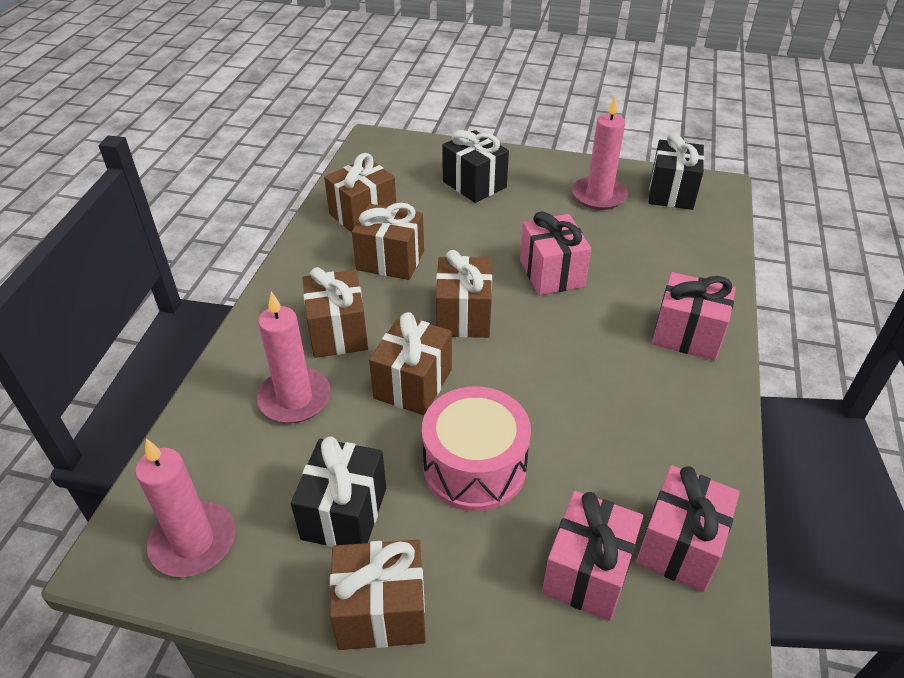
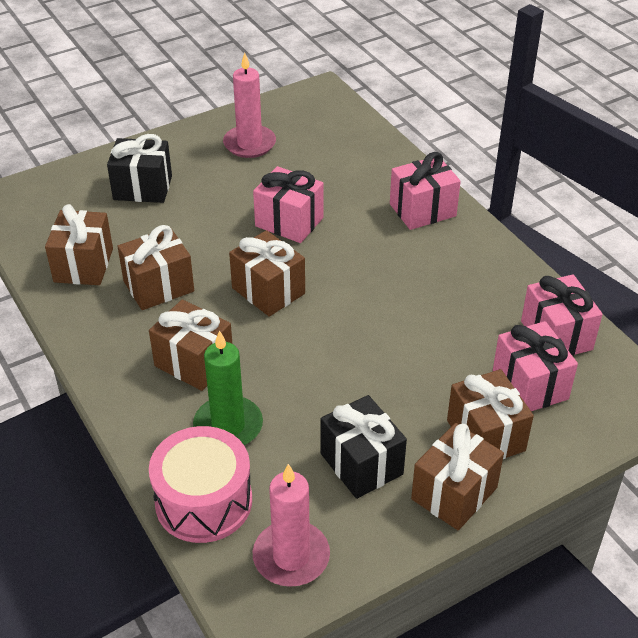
camera: 45 degrees left, 0 degrees up
pink candle [257,291,331,423] -> green candle [193,330,263,445]
brown gift [369,312,452,415] -> brown gift moved to [447,369,534,459]
pink drum [422,386,531,511] -> pink drum moved to [149,426,252,543]
black gift [649,133,704,210] -> none

